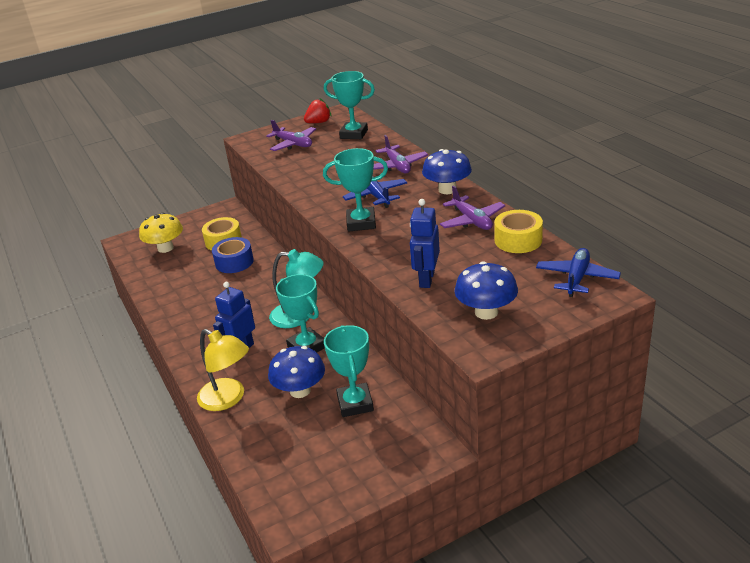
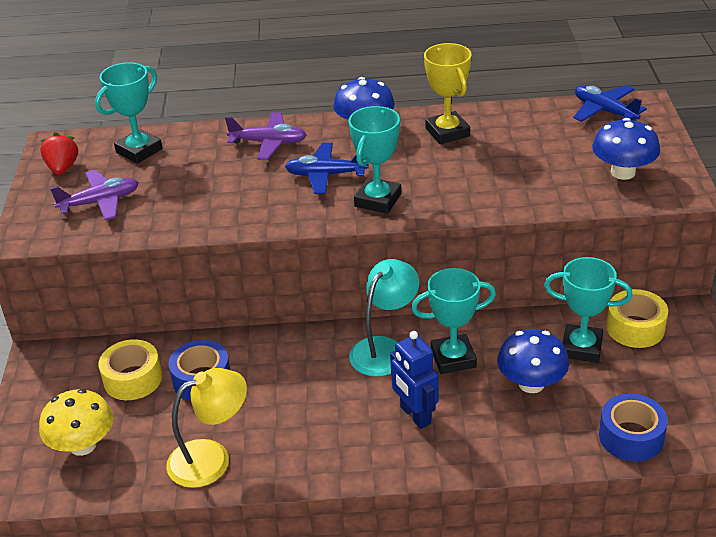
camera: 65 degrees left, 5 degrees up
yellow lamp [197,329,249,411] -> yellow lamp moved to [166,368,247,488]
blue robot [410,199,440,288] -> none
purple plane [440,185,505,230] -> yellow trophy [424,43,472,144]
yellow tape [494,210,543,253] -> yellow tape moved to [606,289,668,348]
none -> blue tape [599,394,668,462]

